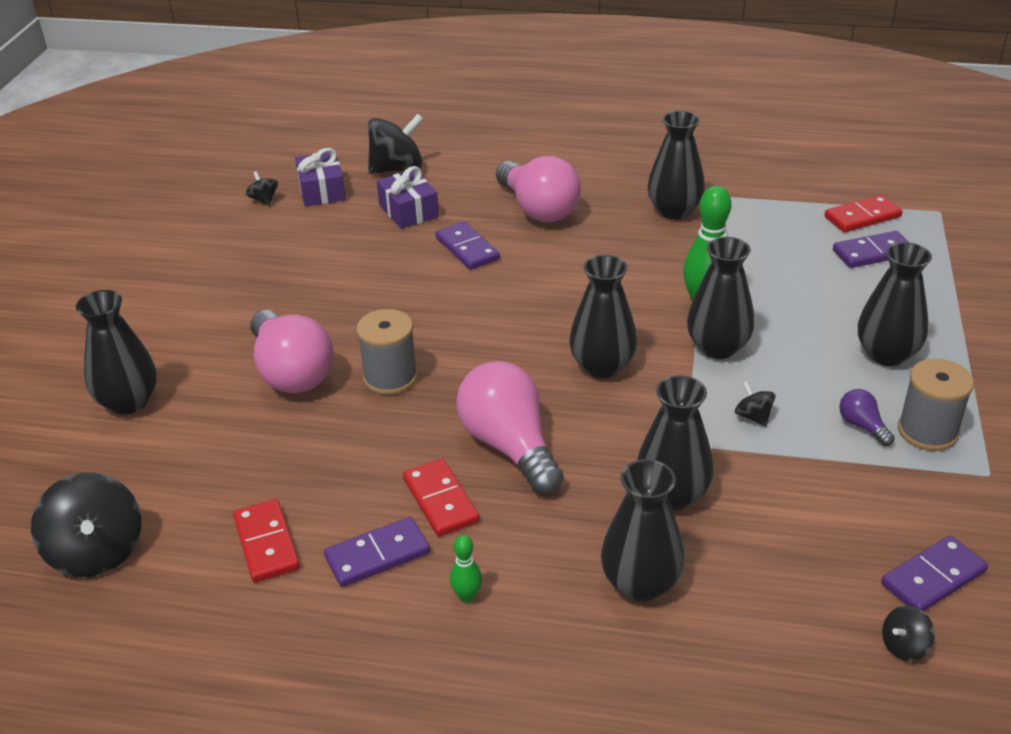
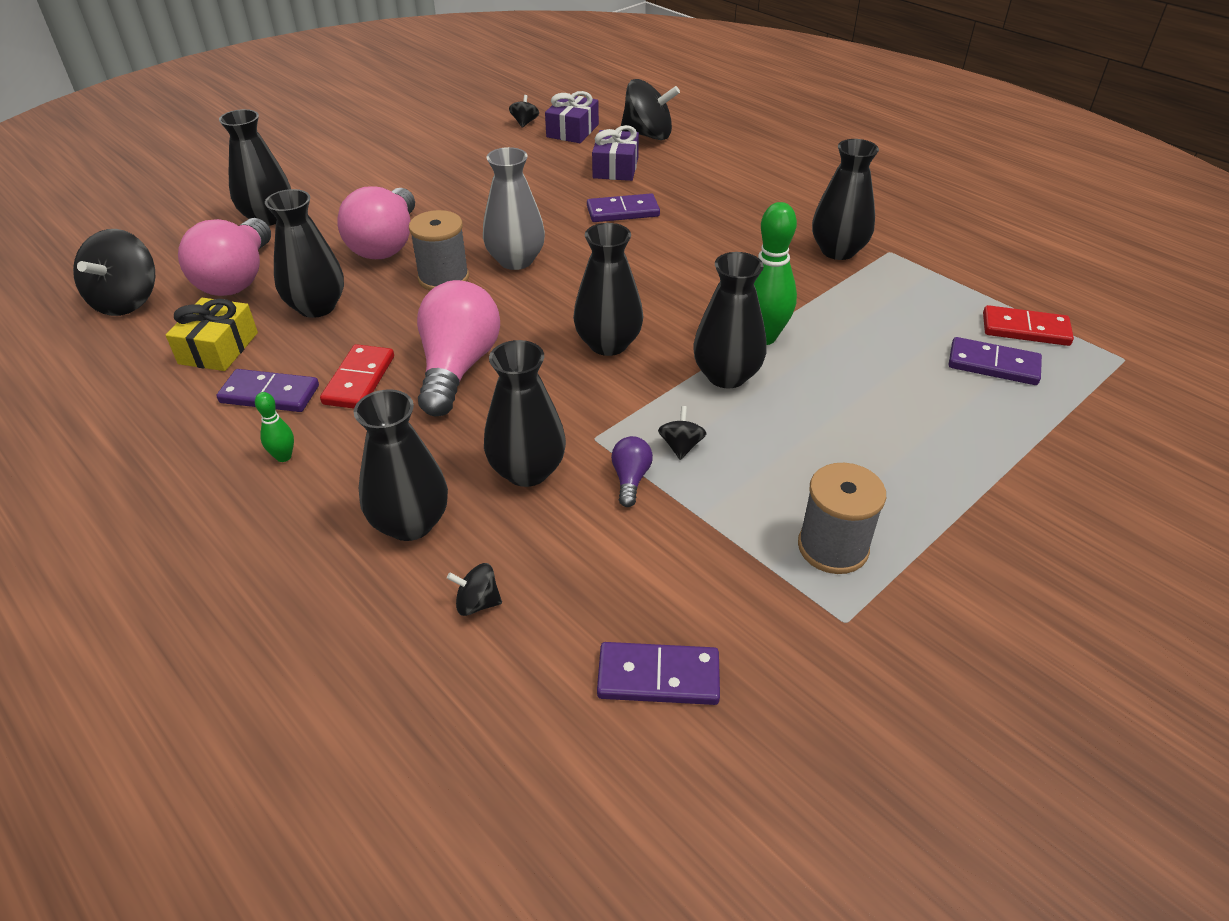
camera: 35 degrees right, 5 degrees up
red domino [233,499,300,582] -> yellow gift [166,298,258,371]
purple domino [435,221,500,270] -> purple domino turned 75 degrees clockwise [587,193,660,222]
pink light bulb [496,156,581,222] -> pink light bulb moved to [178,218,271,296]
purple light bulb [839,389,895,446] -> purple light bulb moved to [611,436,653,507]
black vase [858,242,932,366] -> black vase moved to [265,189,344,318]
black spinning top [882,605,935,661] -> black spinning top moved to [447,563,502,616]
none -> grey vase [483,147,545,270]

